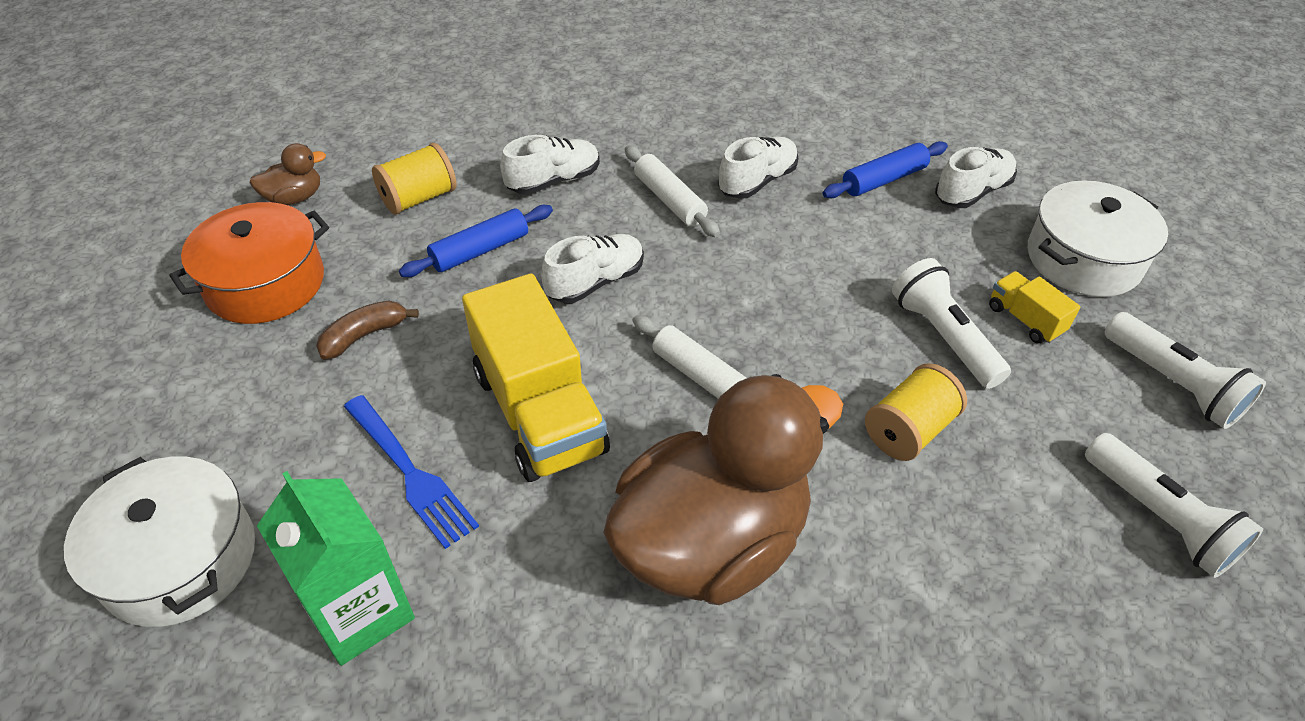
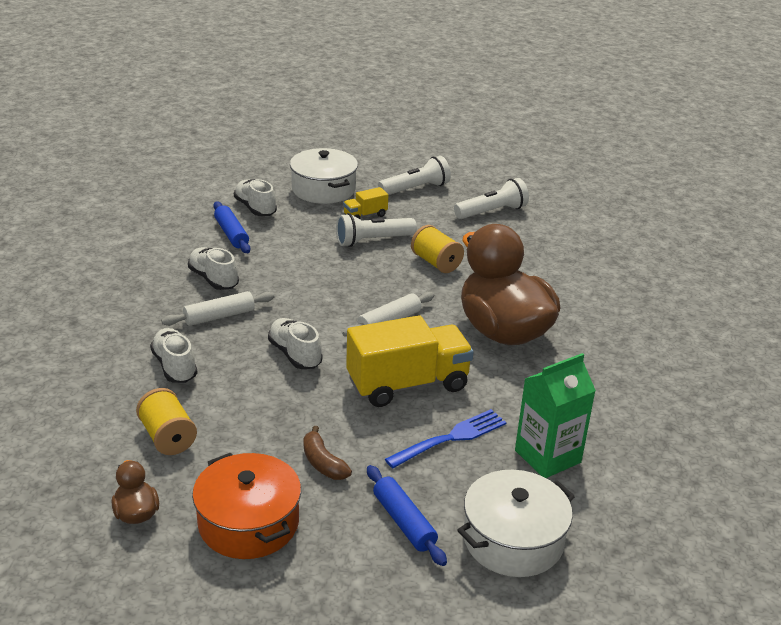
camera: 85 degrees left, 15 degrees down
blue rolling pin [399,205,553,277] -> blue rolling pin moved to [367,465,447,566]

